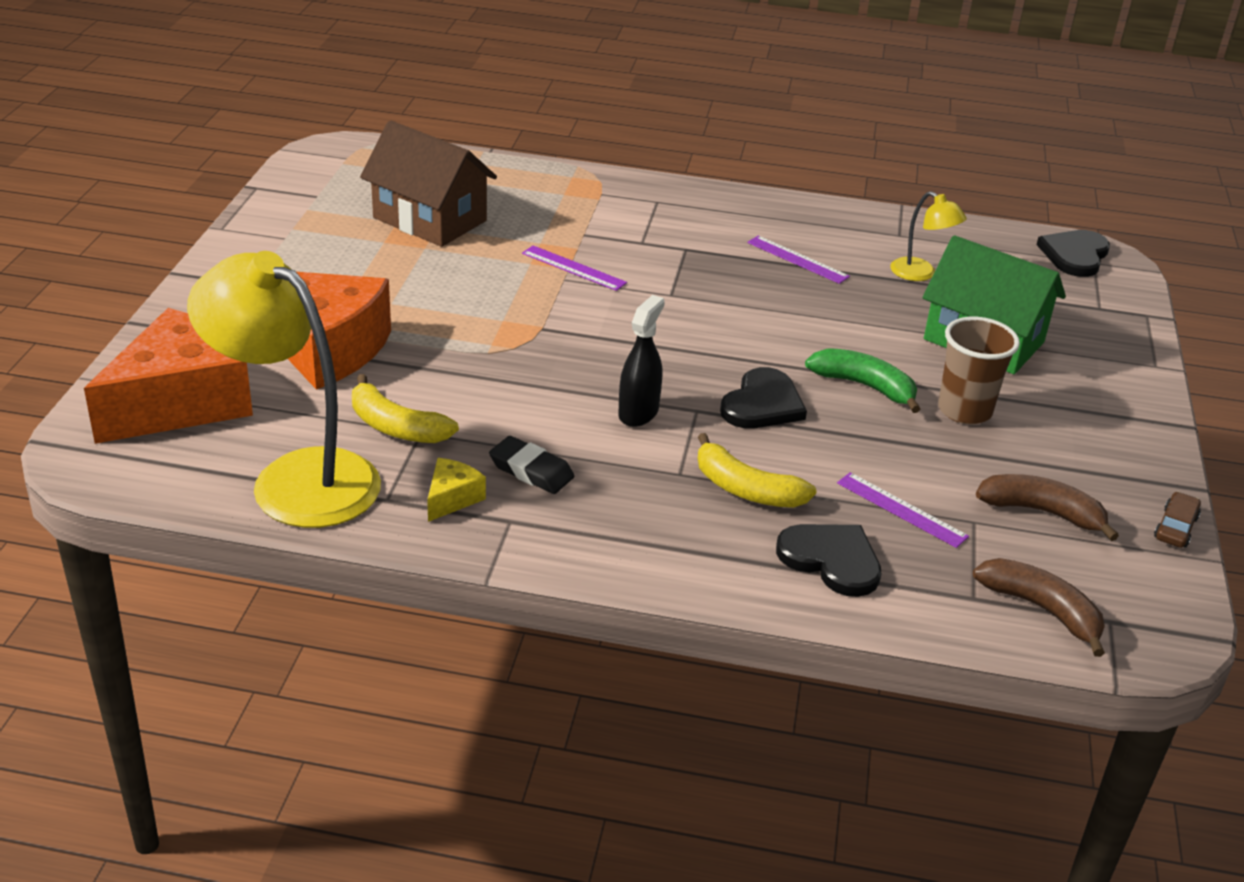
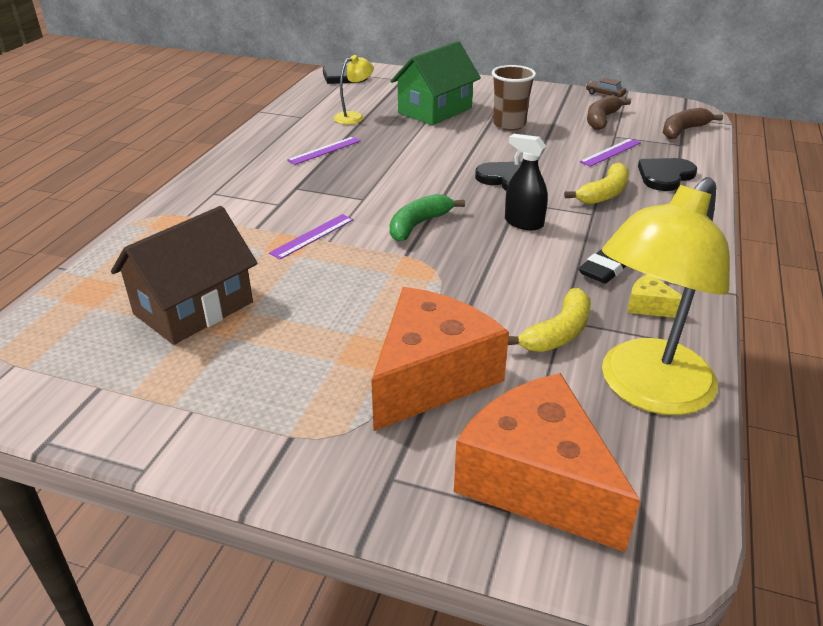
camera: 80 degrees left, 0 degrees up
green banana [805,348,920,413] -> green banana moved to [390,194,465,242]

